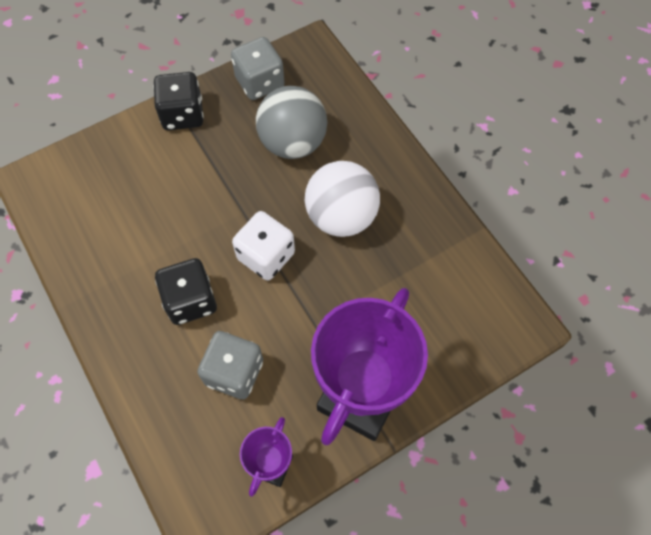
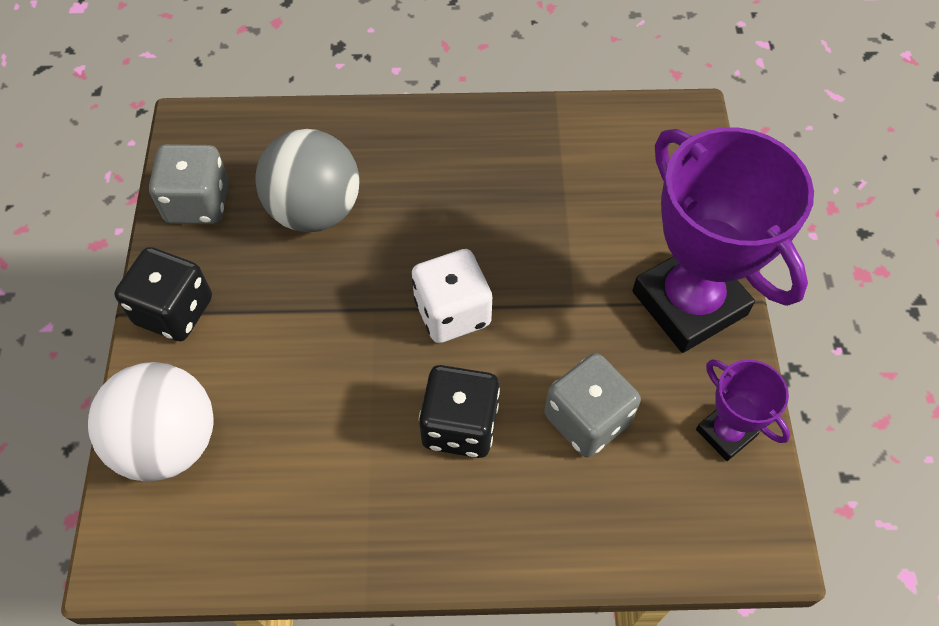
camera: 60 degrees left, 5 degrees down
white ball [305,161,380,237] -> white ball moved to [88,362,214,481]

